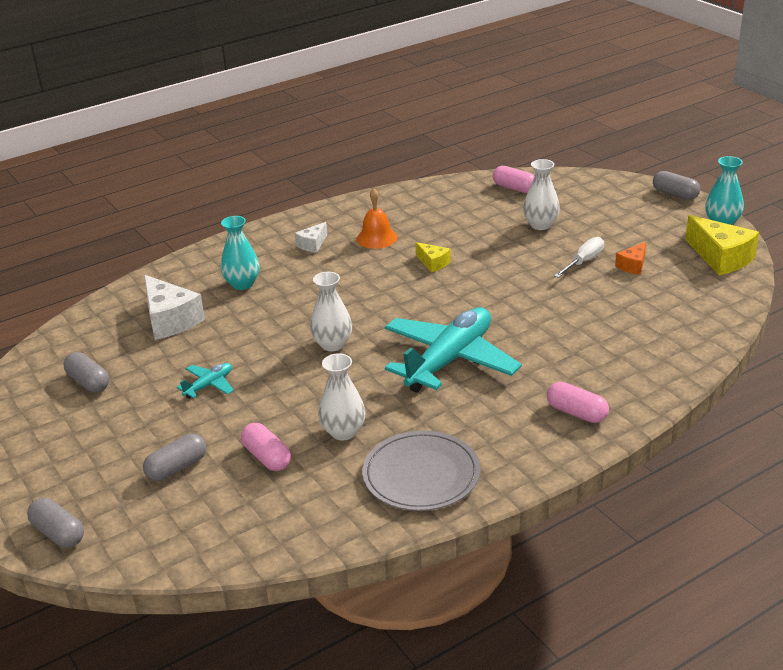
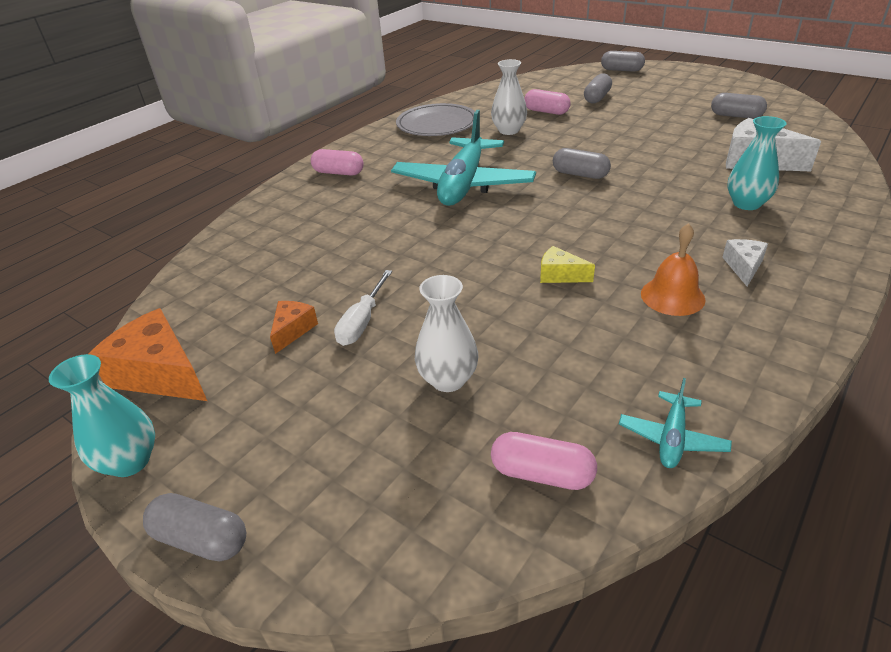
camera: 160 degrees right, 5 degrees up
turquoise plane [177,363,234,399] -> turquoise plane moved to [619,378,732,468]
white vase [310,272,352,351] -> grey capsule [553,148,611,179]
yellow cheese [685,215,759,275] -> orange cheese [89,308,207,401]

